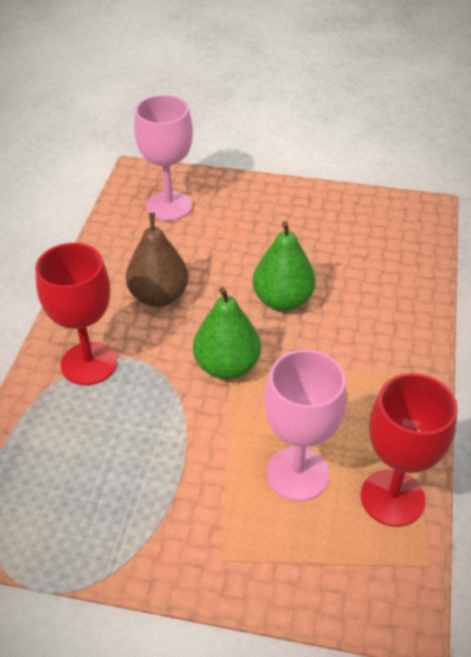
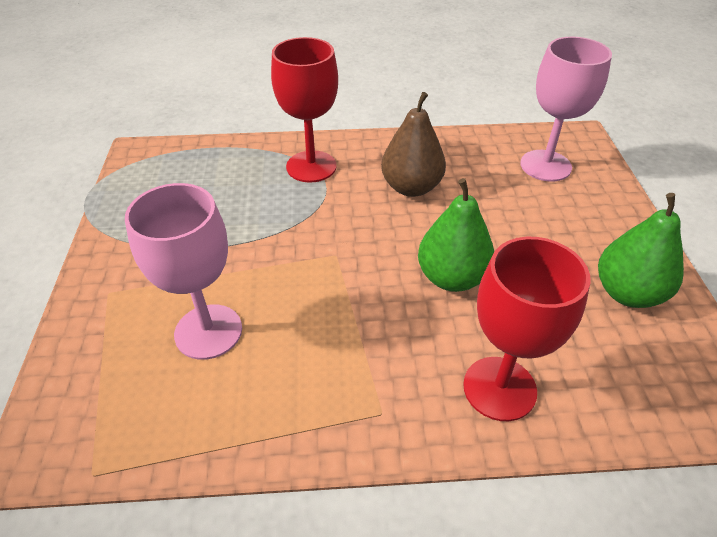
camera: 75 degrees right, 0 degrees up
green pear [193,287,261,379] -> green pear moved to [598,193,684,308]
red goblet [361,373,458,527] -> red goblet moved to [463,237,590,421]

